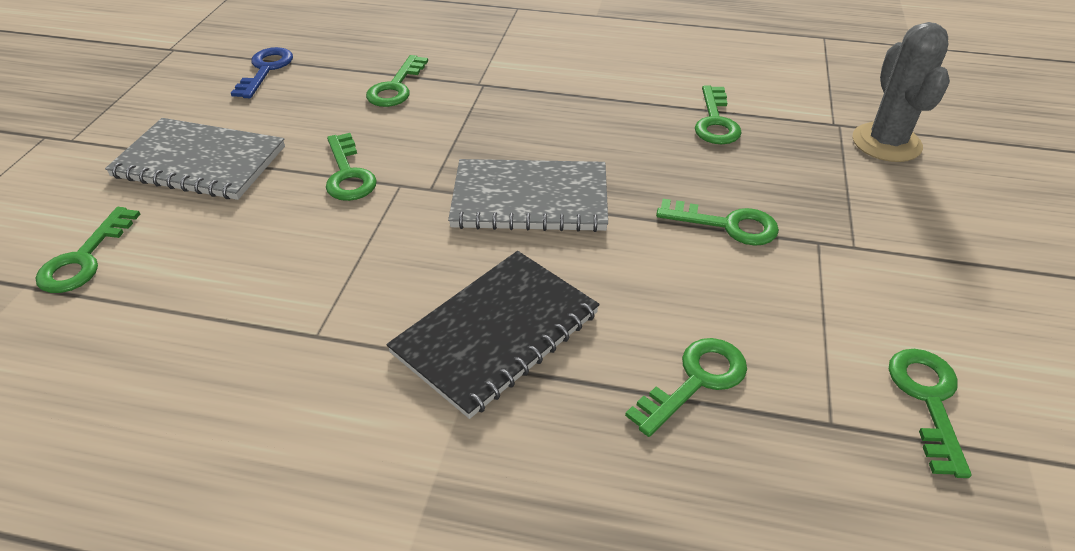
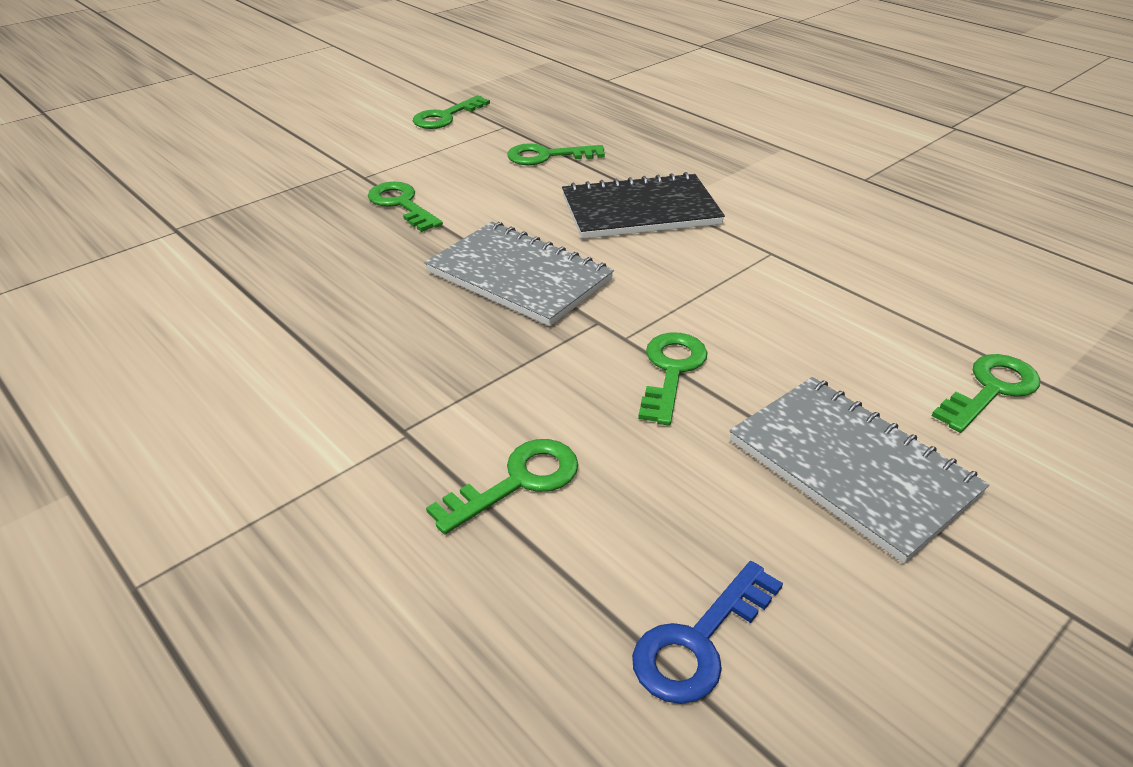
camera: 145 degrees left, 5 degrees down
green key [695,85,742,144] -> none
grey cactus [852,22,950,162] -> none

